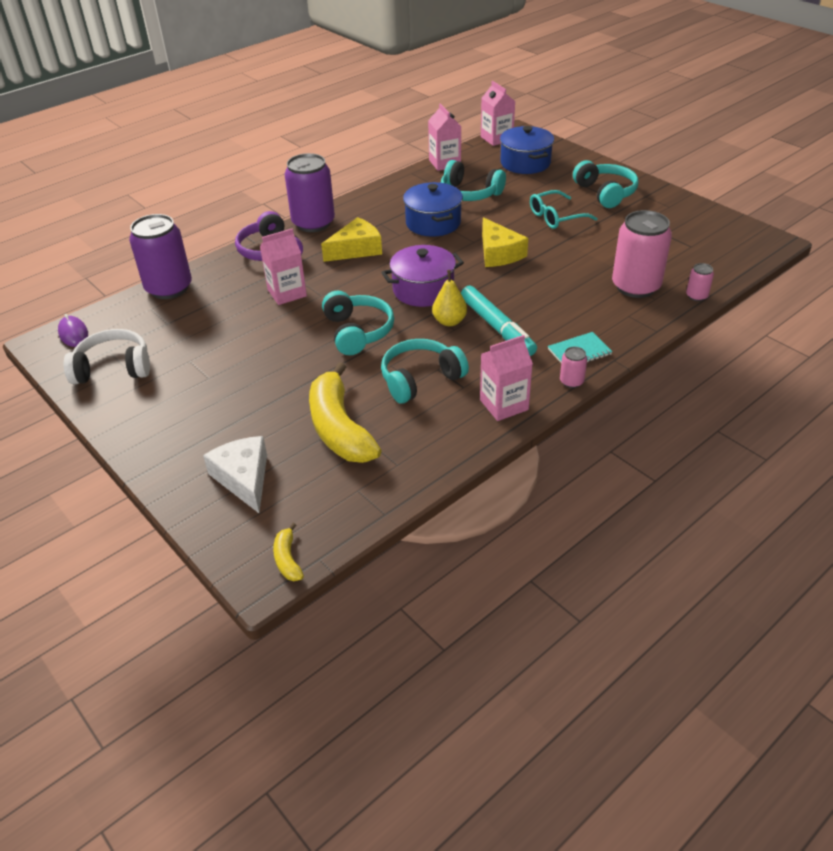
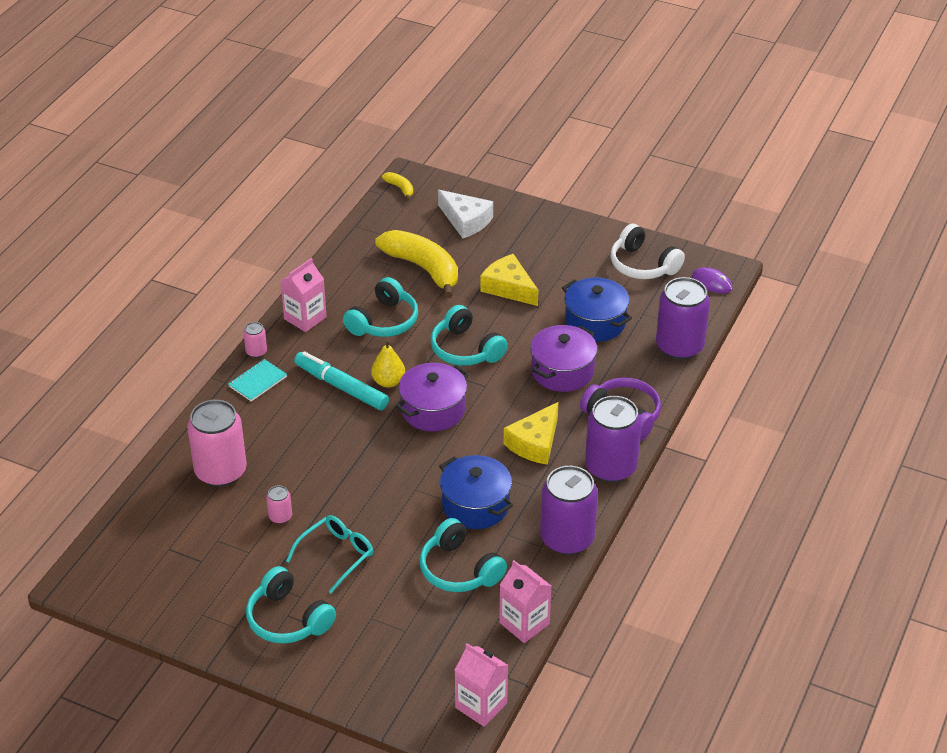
camera: 155 degrees right, 0 degrees up
white headphones [63,329,150,384] -> white headphones turned 75 degrees clockwise [611,224,685,279]
pink carton [260,228,307,305] -> purple pot [530,325,597,392]
turquoise headphones [441,160,506,201] -> turquoise headphones turned 135 degrees counterclockwise [420,518,507,592]
yellow cheese [482,217,528,267] -> yellow cheese moved to [481,254,538,306]
blue pot [500,126,554,174] -> blue pot moved to [562,277,632,342]
pink can [686,263,714,301] -> pink can moved to [266,485,292,524]
none -> purple can [540,466,598,555]

